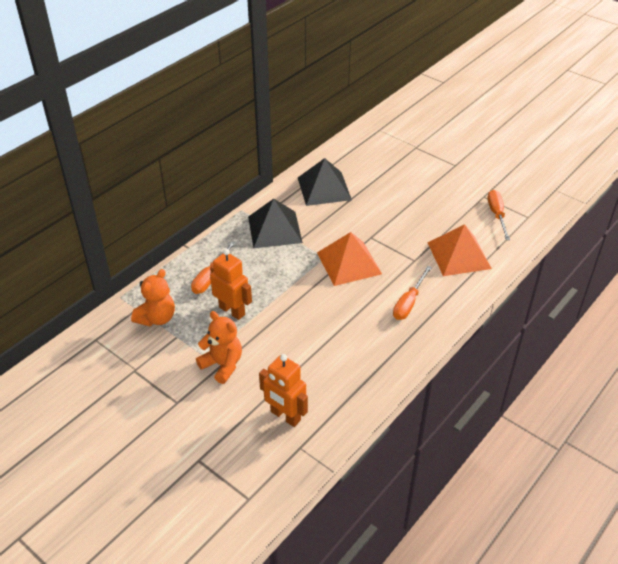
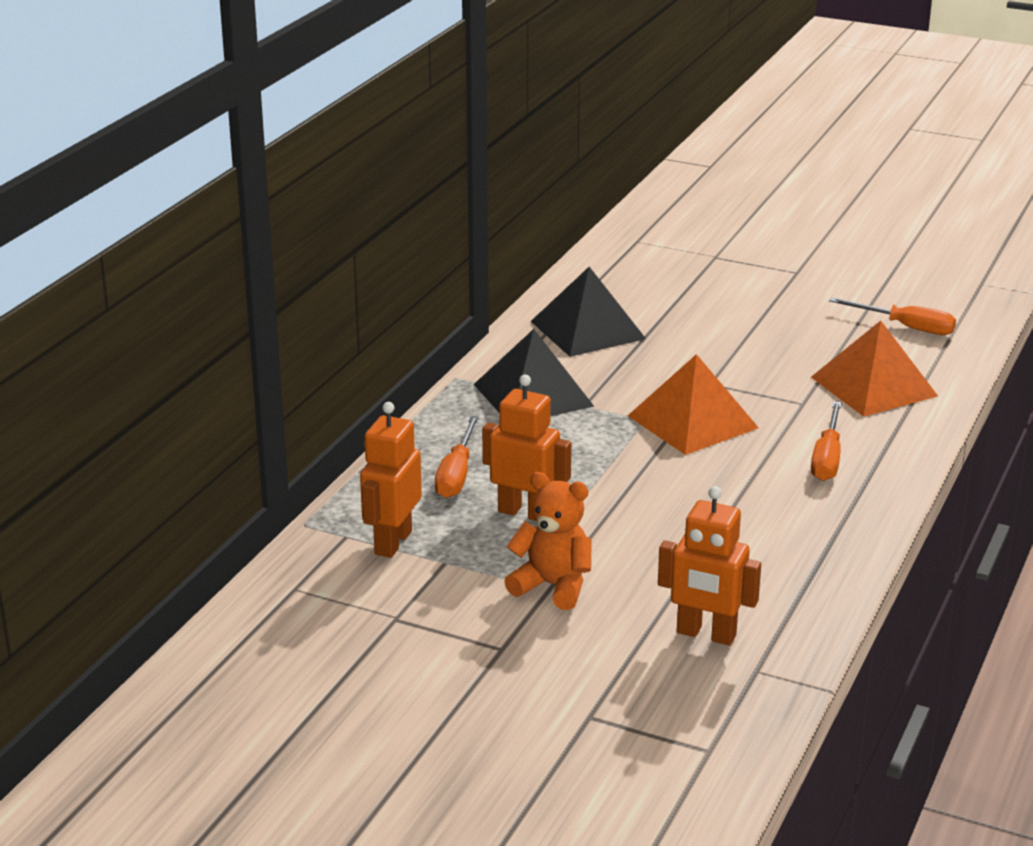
camera: 15 degrees left, 15 degrees down
orange teddy bear [131,269,175,326] -> orange robot [360,402,422,558]
orange screwdriver [488,190,510,240] -> orange screwdriver turned 135 degrees clockwise [829,297,956,335]

